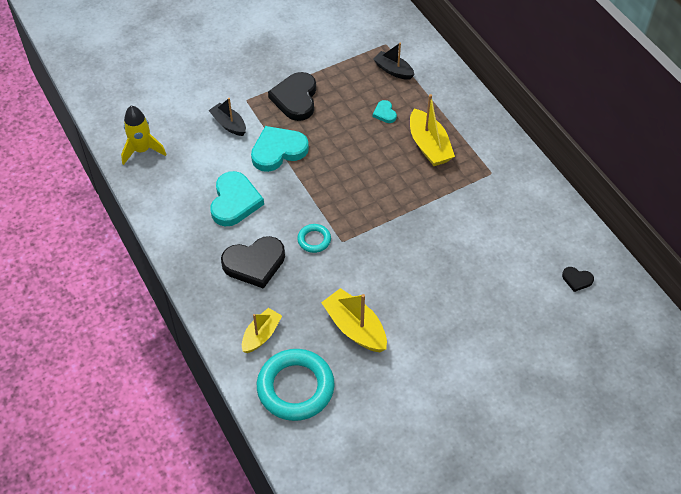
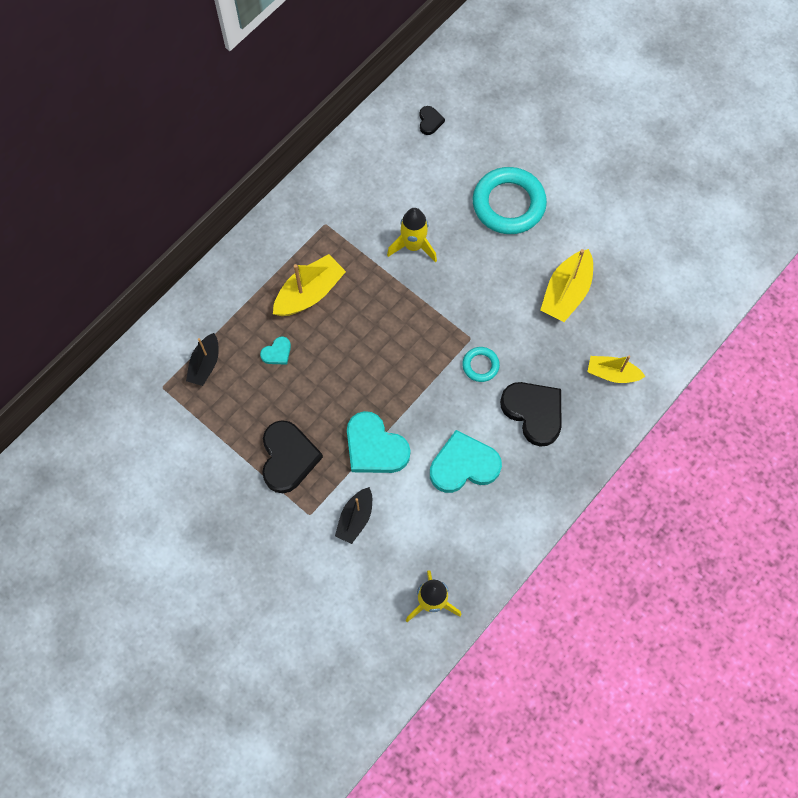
camera: 110 degrees left, 15 degrees up
turquoise ring [257,349,335,421] -> turquoise ring moved to [473,167,547,234]
black heart [268,72,316,121] -> black heart turned 75 degrees counterclockwise [262,420,323,493]
none -> yellow rocket [387,208,437,263]

